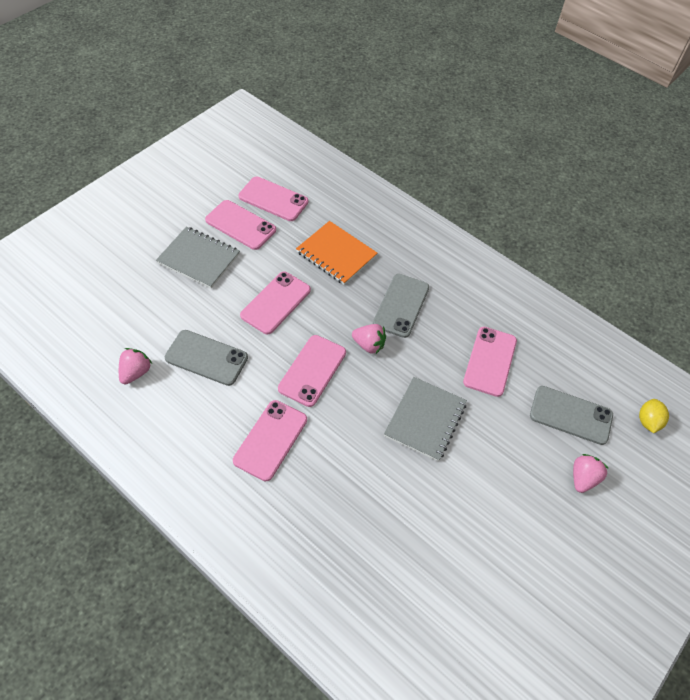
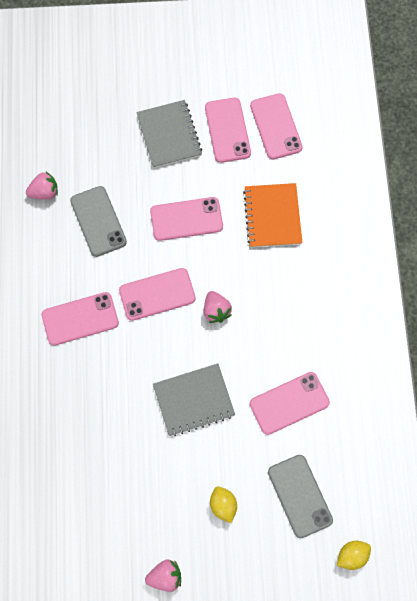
camera: 50 degrees right, 15 degrees up
grey phone [373,274,429,338] -> none
pink strawberry [573,454,609,493] -> pink strawberry moved to [145,559,181,592]
none -> yellow lemon [210,486,237,523]

